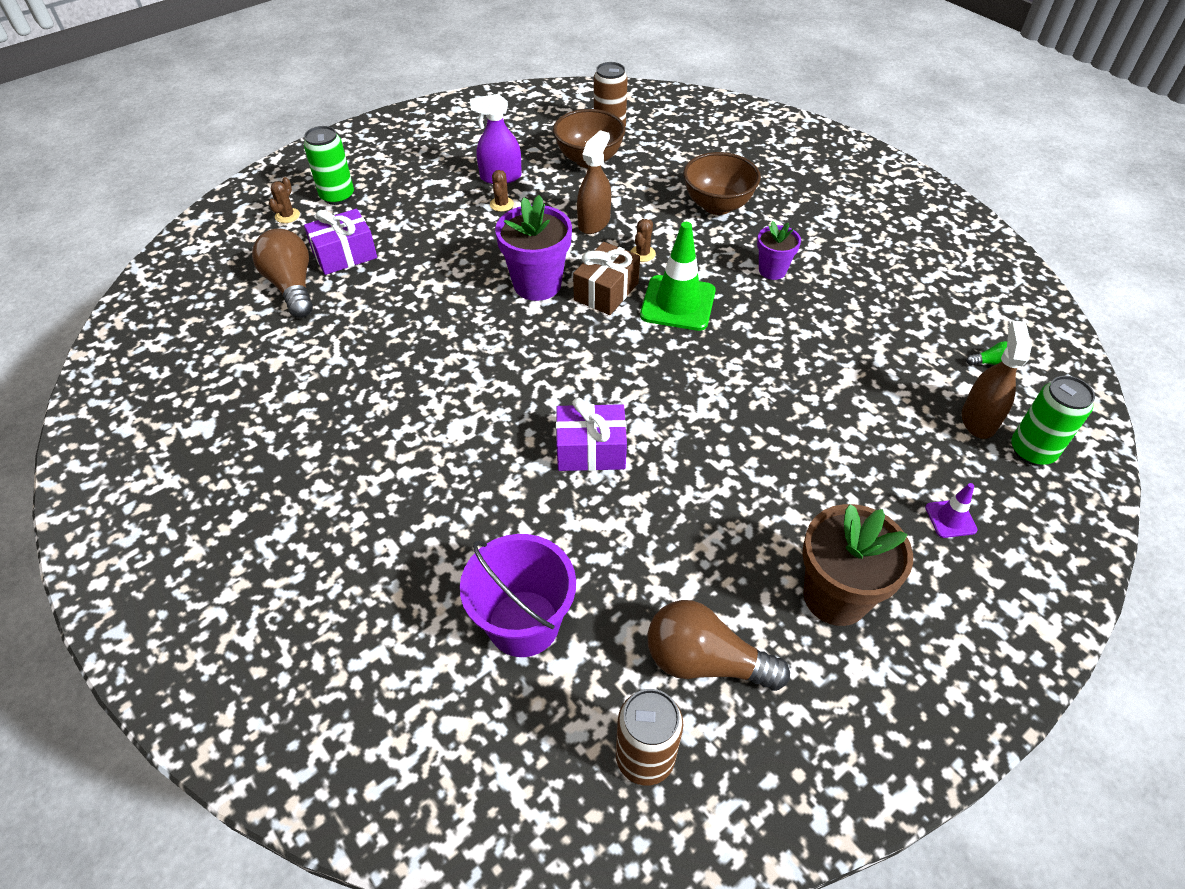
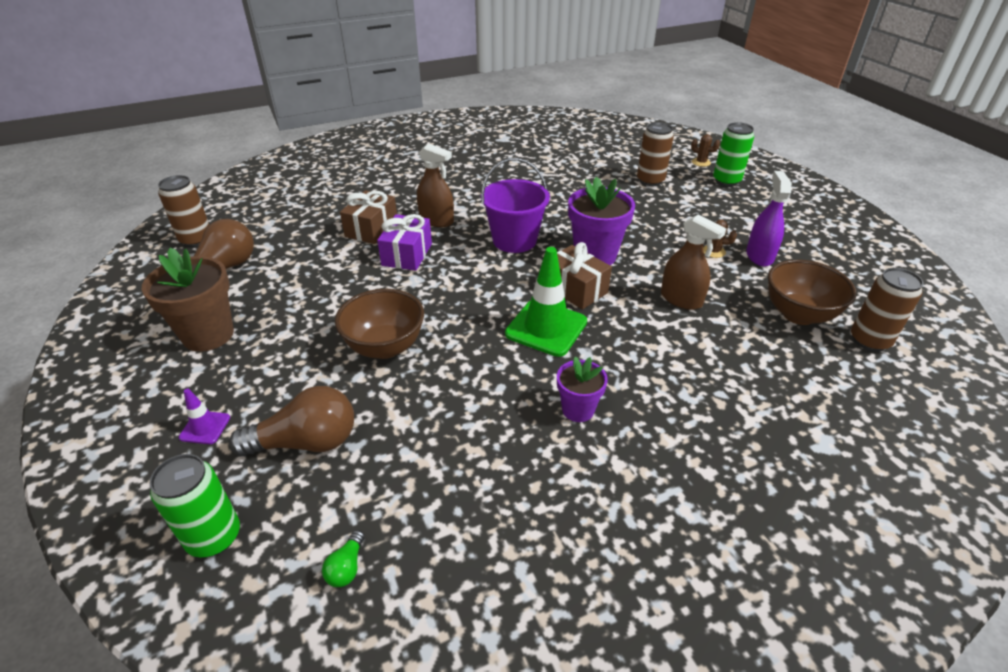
camera: 105 degrees right, 10 degrees down
brown light bulb [252,229,313,318] -> brown light bulb moved to [229,386,354,456]
purple gift [304,209,377,275] -> brown can [637,122,674,186]
purple bucket [460,534,576,657] -> purple bucket moved to [481,158,550,253]
brown cactus [630,219,656,262] -> none
brown bowl [683,152,761,215] -> brown bowl moved to [335,289,424,359]
brown spray bottle [962,320,1032,439] -> brown spray bottle moved to [417,144,454,227]
none -> brown gift [340,190,397,244]

